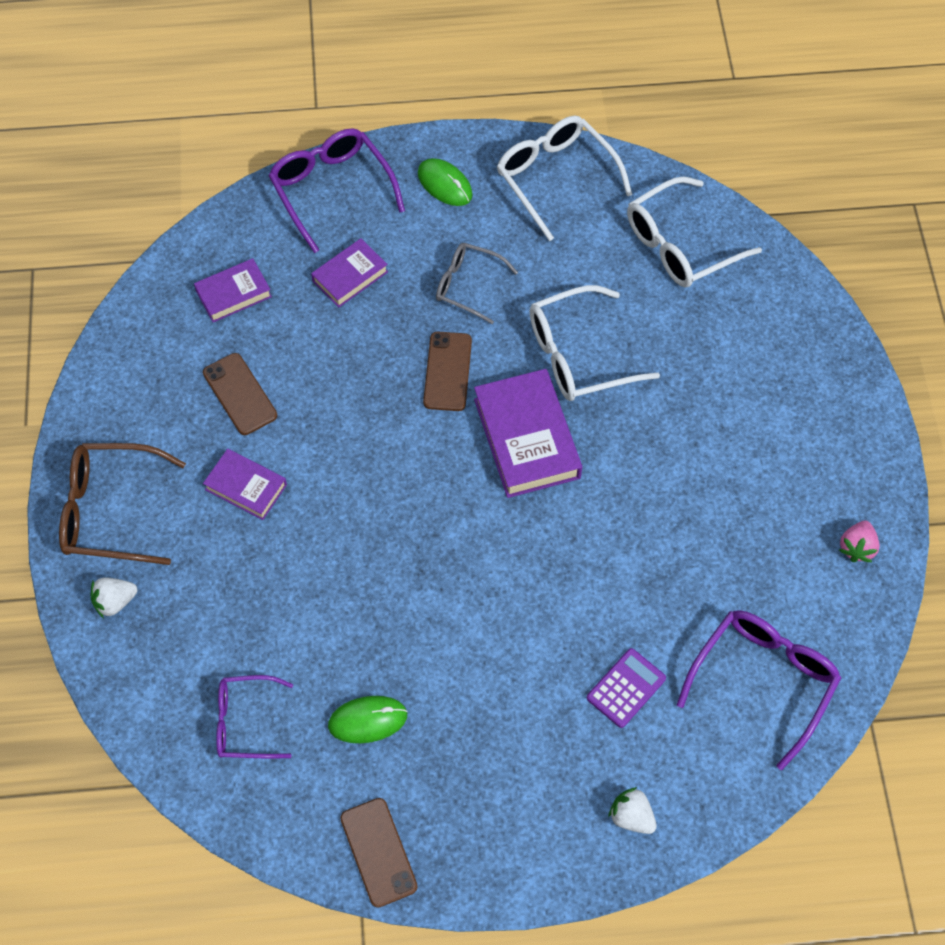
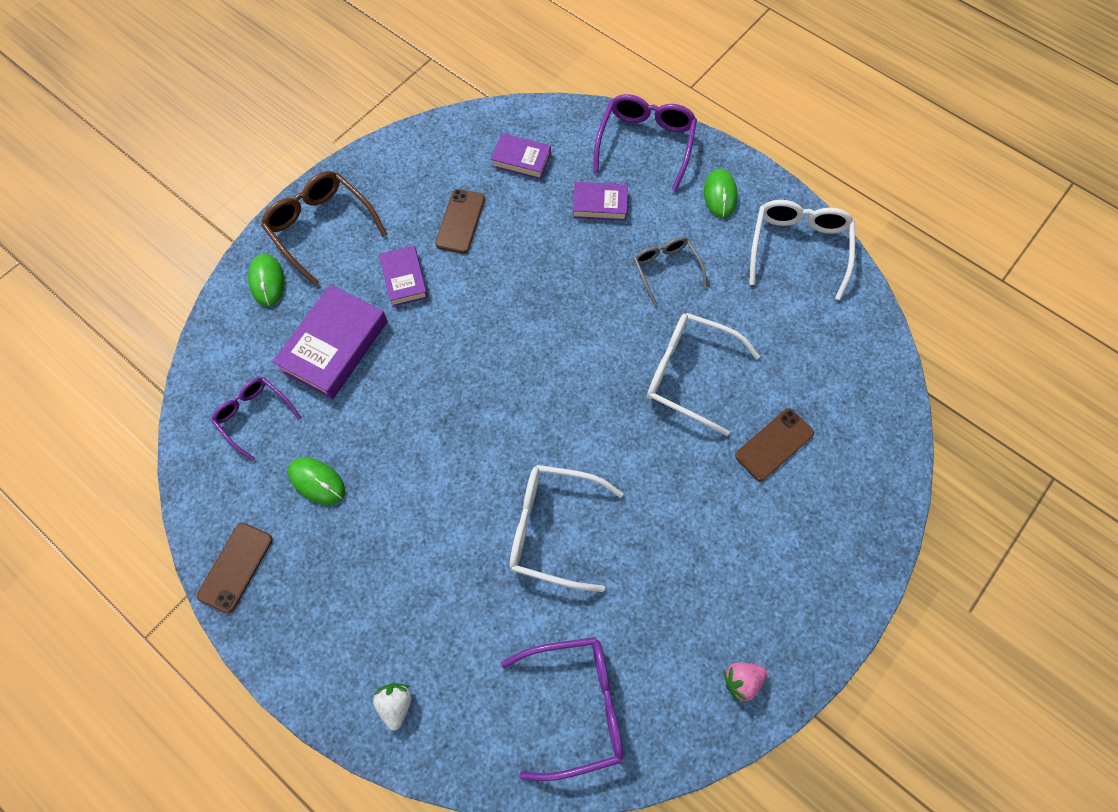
camera: 45 degrees right, 5 degrees up
white strawberry [91,577,137,618] -> green mouse [248,254,285,306]
brown phone [423,331,472,411] -> brown phone moved to [735,409,814,481]
purple book [474,369,582,498] -> purple book moved to [272,284,388,399]
purple calculator [587,648,666,728] -> none
white glasses [627,176,762,288] -> white glasses moved to [510,465,624,592]

